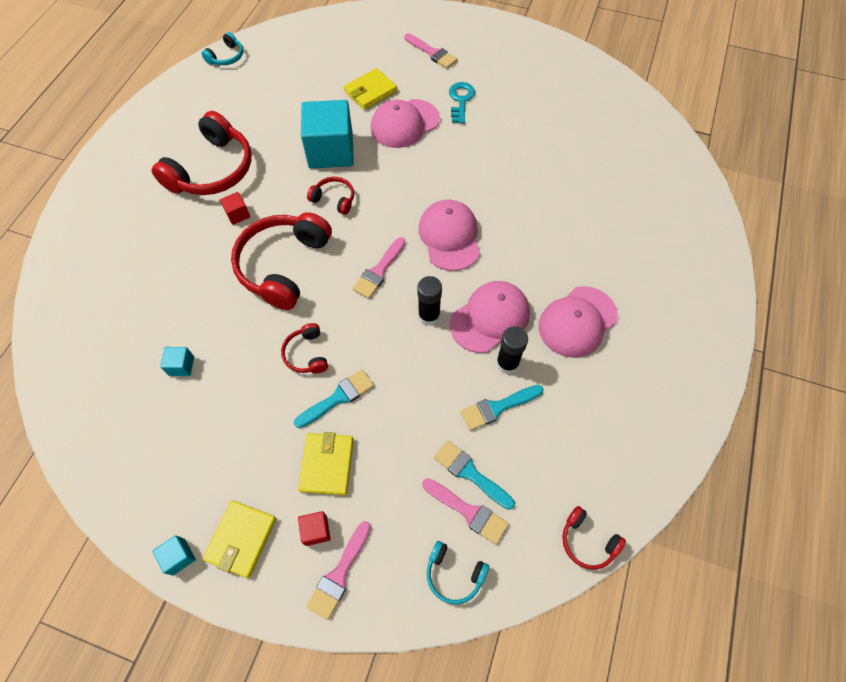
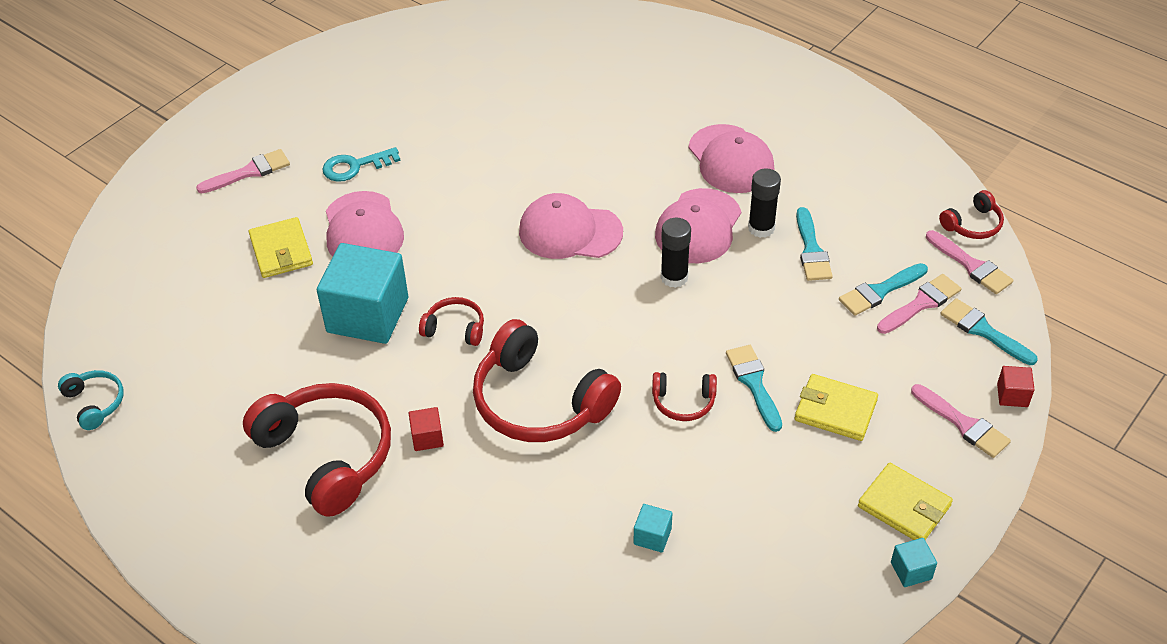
camera: 70 degrees left, 15 degrees down
red cube [298,511,330,546] -> red cube moved to [997,366,1035,407]
red headphones [307,177,354,215] -> red headphones turned 60 degrees clockwise [419,297,484,346]
pink brush [353,237,406,299] -> pink brush moved to [926,230,1013,294]
turquoise headphones [427,541,489,604] -> turquoise brush [940,298,1038,365]
turquoise key [449,82,475,124] -> turquoise key turned 45 degrees counterclockwise [322,147,401,182]
pink cap [450,281,530,353] -> pink cap turned 135 degrees counterclockwise [655,188,741,263]

